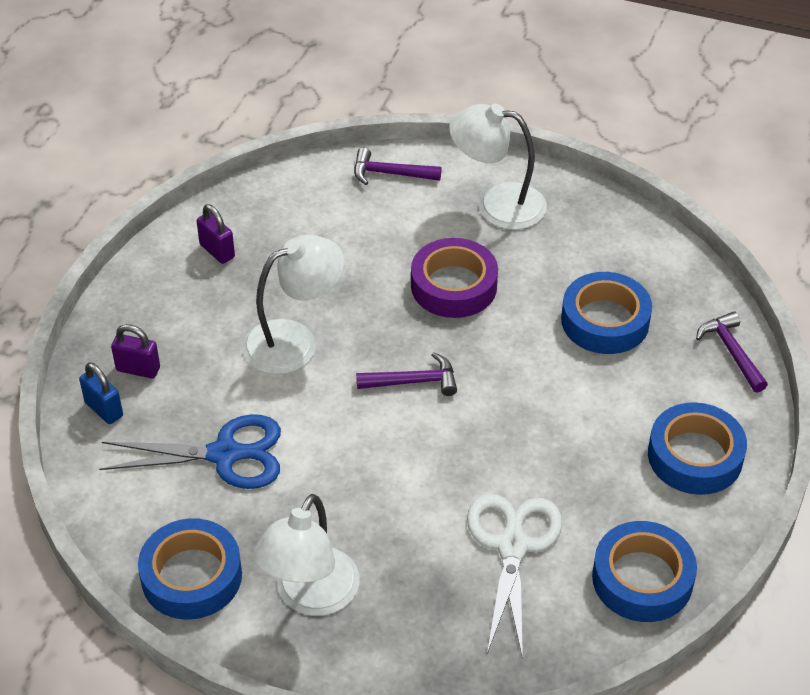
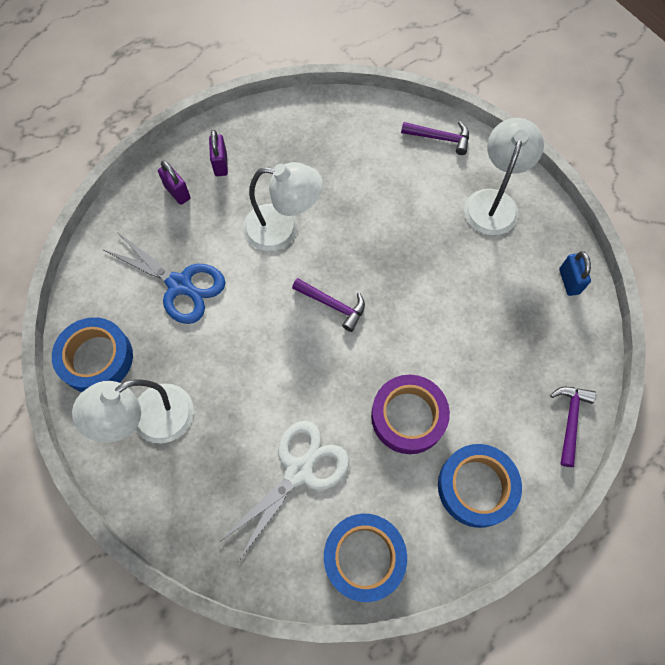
camera: 35 degrees right, 20 degrees up
blue padlock [79,362,123,424] -> blue padlock moved to [559,251,591,296]
purple padlock [197,204,235,264] -> purple padlock moved to [209,130,228,176]
purple hammer [354,148,442,185] -> purple hammer turned 150 degrees clockwise [401,122,469,155]
purple tape [411,238,498,318] -> purple tape moved to [371,375,450,454]
white lamp [449,104,547,230] -> white lamp turned 60 degrees clockwise [464,118,544,235]
blue tape [561,272,652,354] -> none

